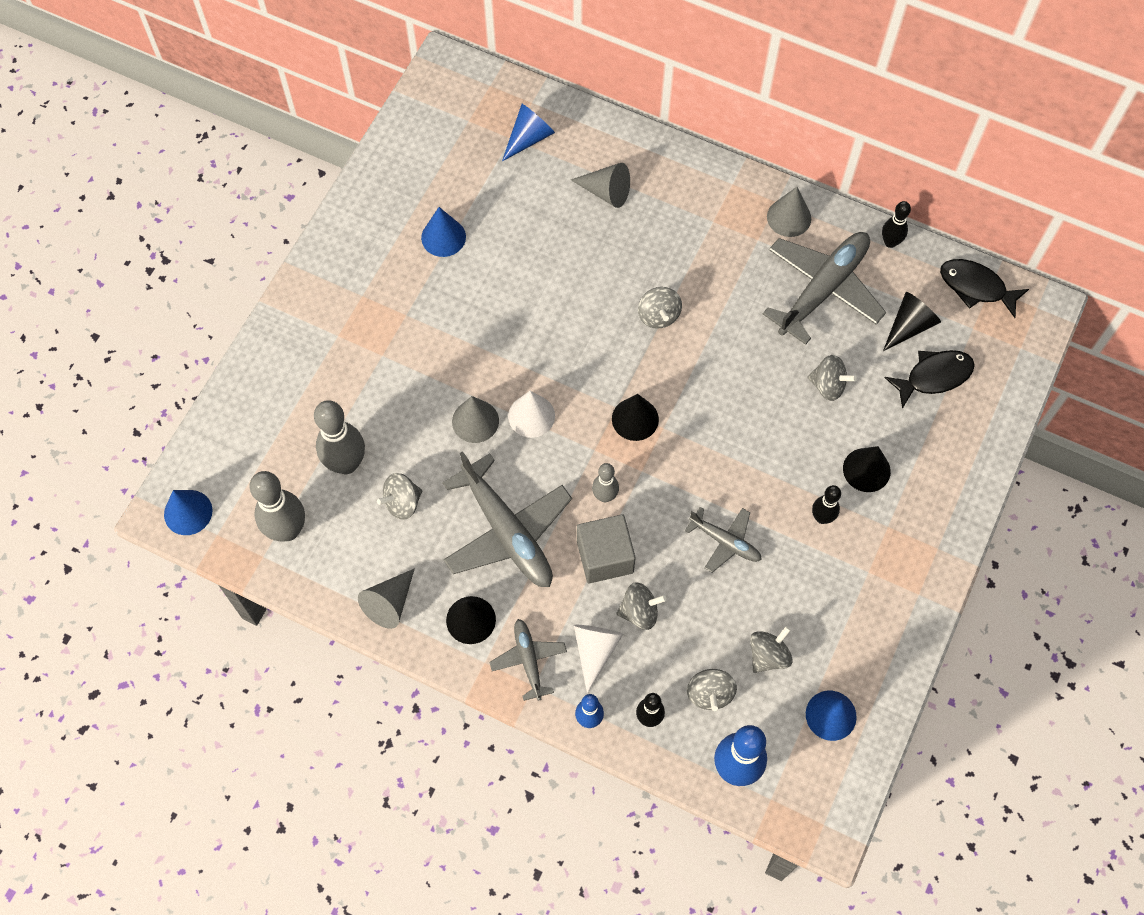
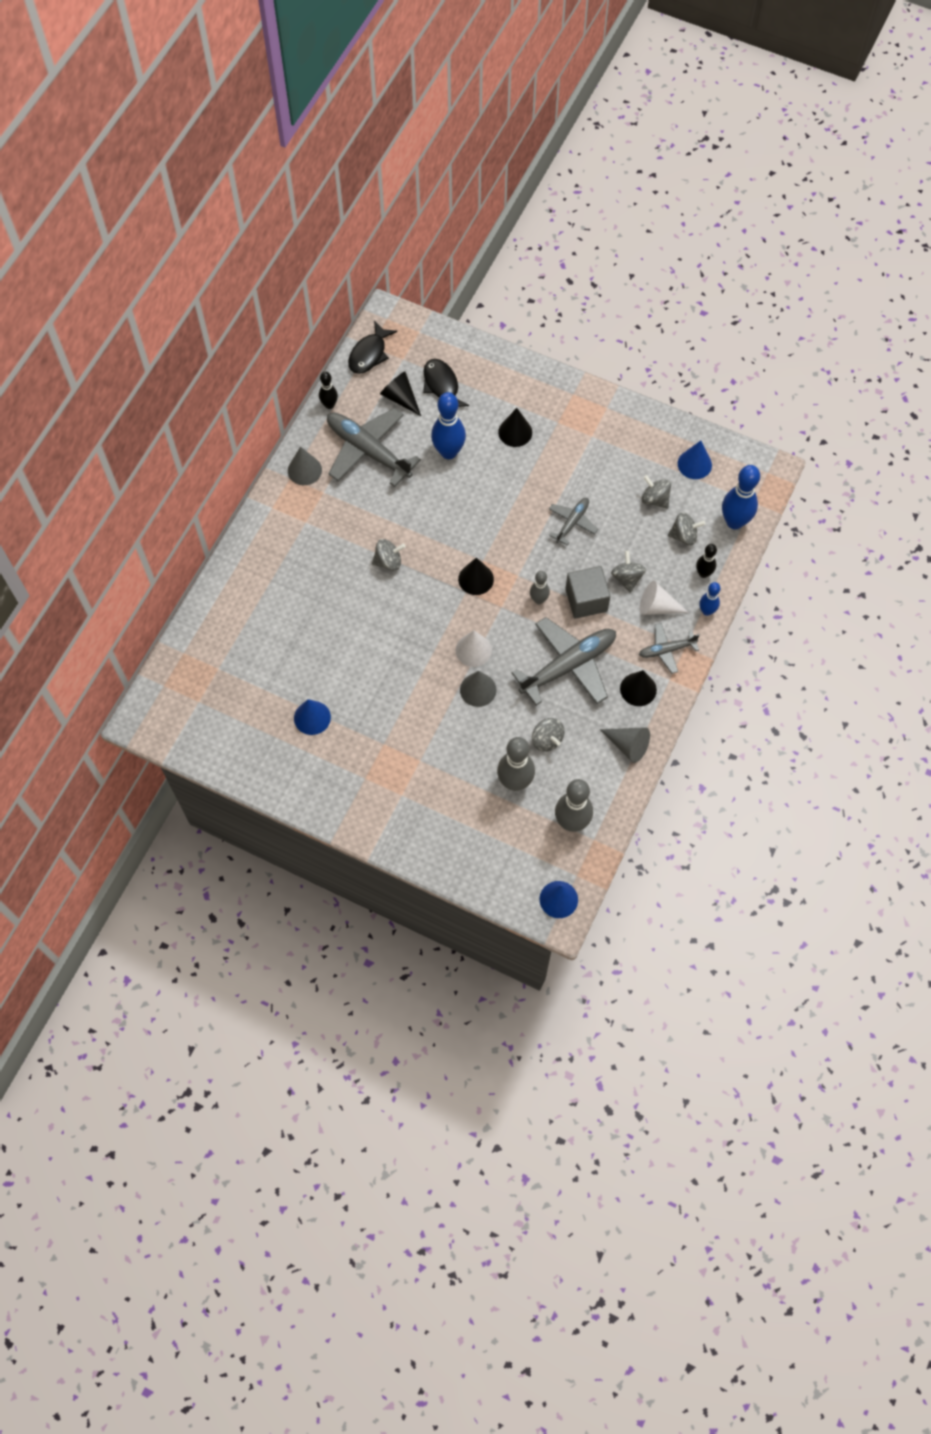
camera: 90 degrees left, 0 degrees up
blue cone [502,104,555,161] -> none
grey cone [571,163,630,208] -> none
grey spinning top [808,355,857,401] -> blue bowling pin [431,392,466,459]
black bowling pin [812,485,841,524] -> none

